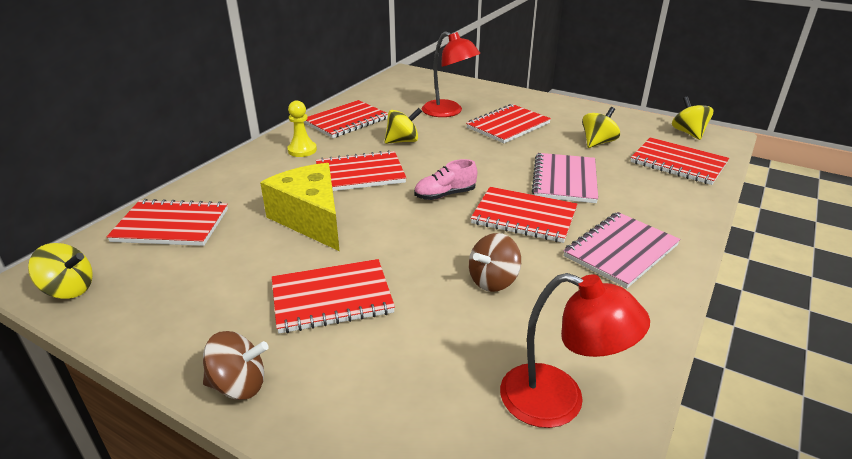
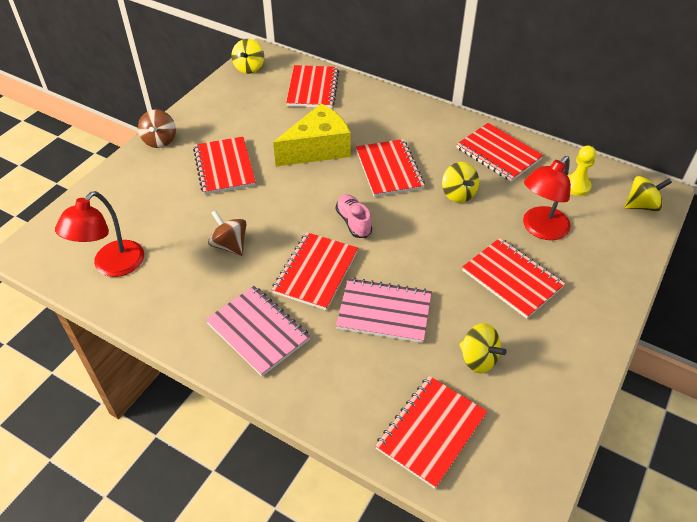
camera: 90 degrees right, 15 degrees up
yellow pawn [287,100,317,157] -> yellow pawn moved to [568,146,596,196]
yellow spinning top [672,97,713,140] -> yellow spinning top moved to [624,176,672,212]

